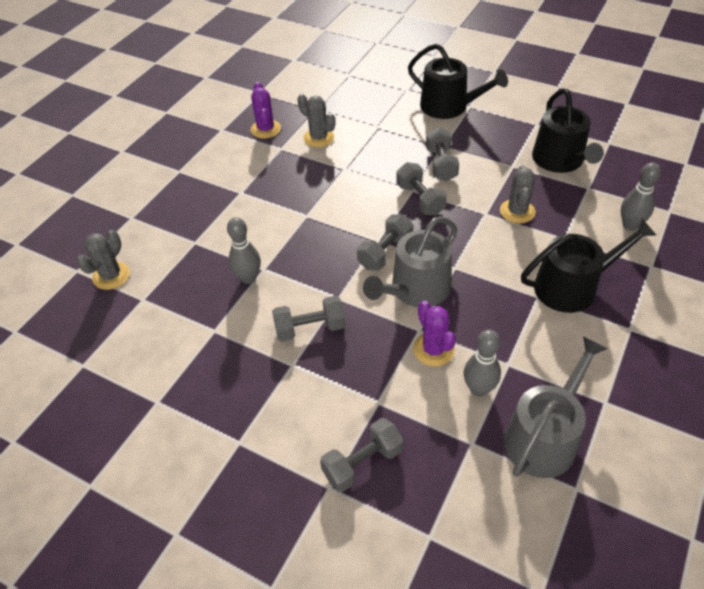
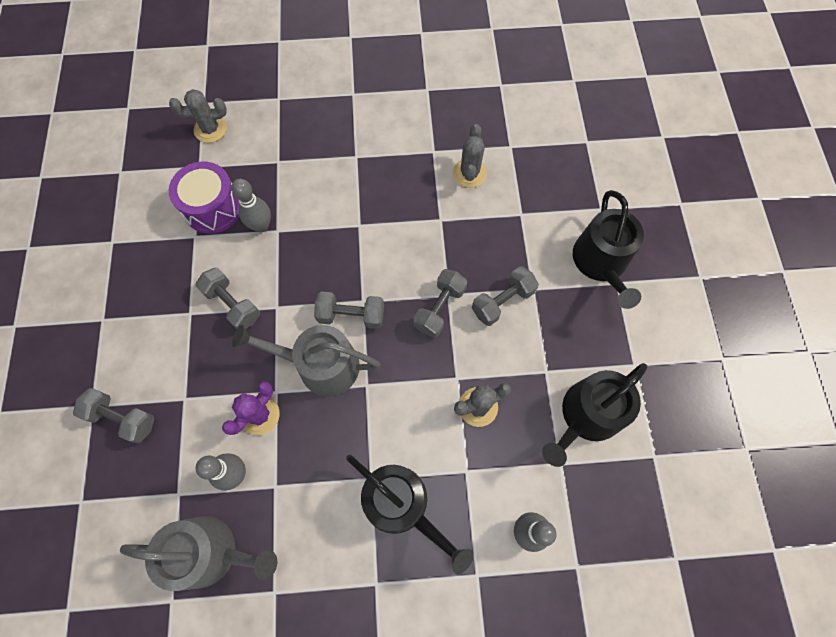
camera: 55 degrees right, 20 degrees up
purple cactus [251,82,281,139] -> none
none -> purple drum [169,162,239,234]

